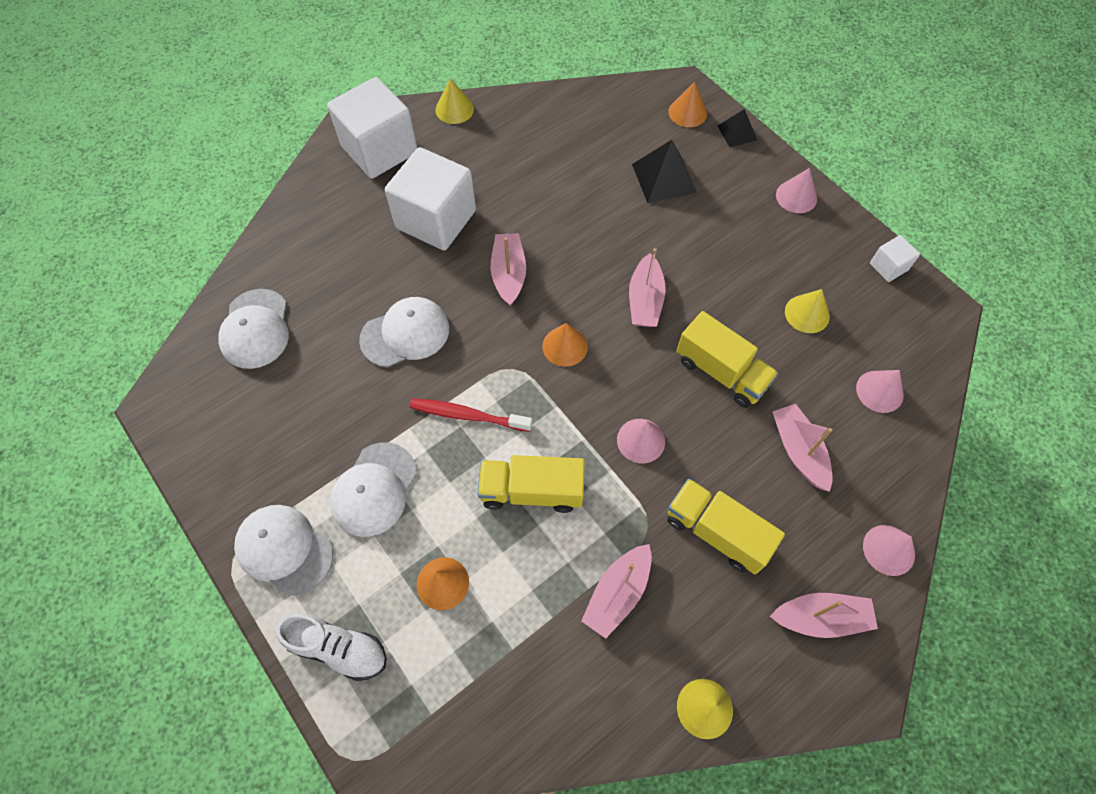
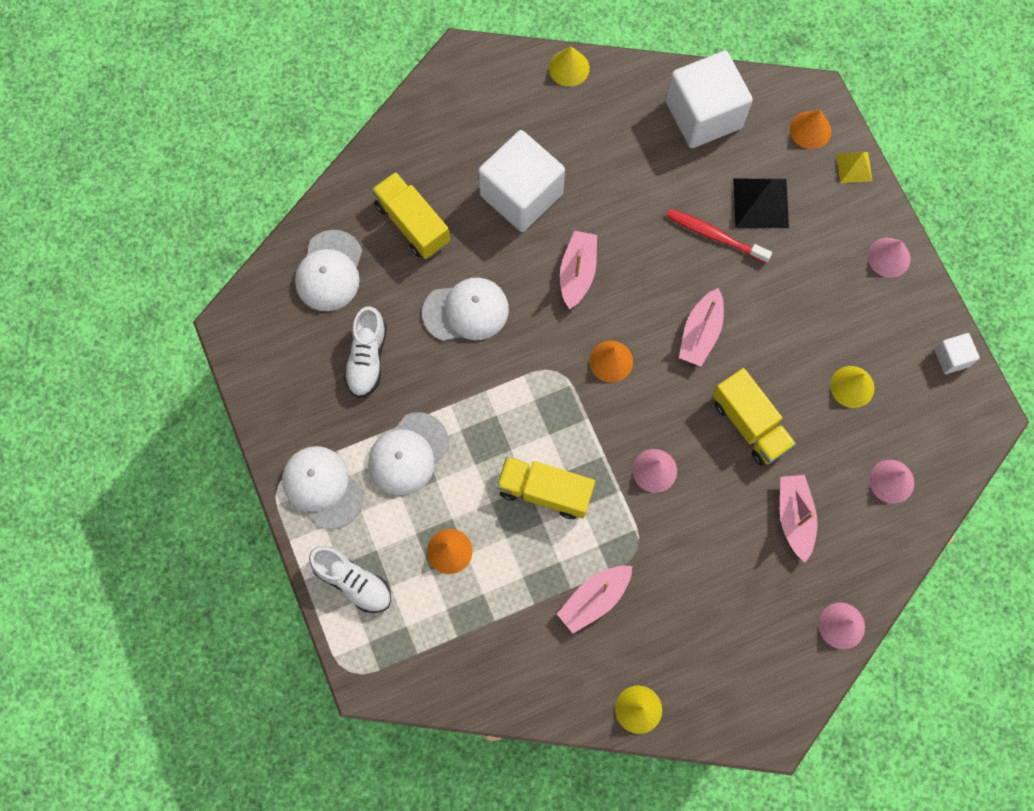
camera: 15 degrees right, 10 degrees up
white cube [327,77,417,179] -> white cube moved to [666,51,753,148]
red toothbrush [410,398,532,432] -> red toothbrush moved to [666,209,772,263]
yellow truck [667,479,785,574] -> yellow truck moved to [372,172,450,259]
black pyramid [718,109,757,147] -> yellow pyramid [836,152,872,183]
pink boat [770,593,878,638] -> none
none -> white shoe [344,306,387,398]

